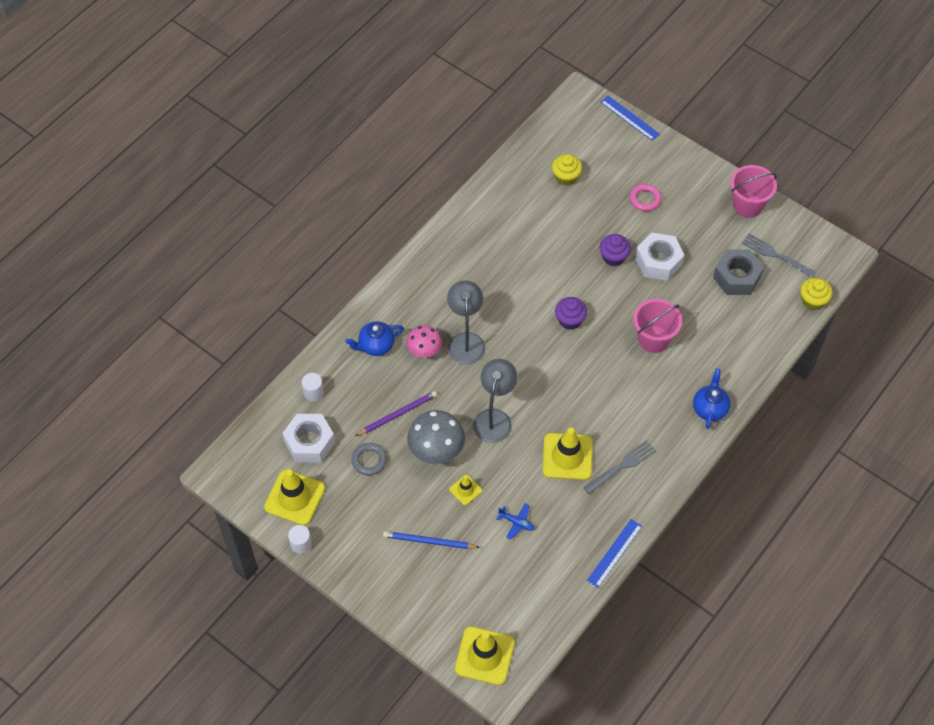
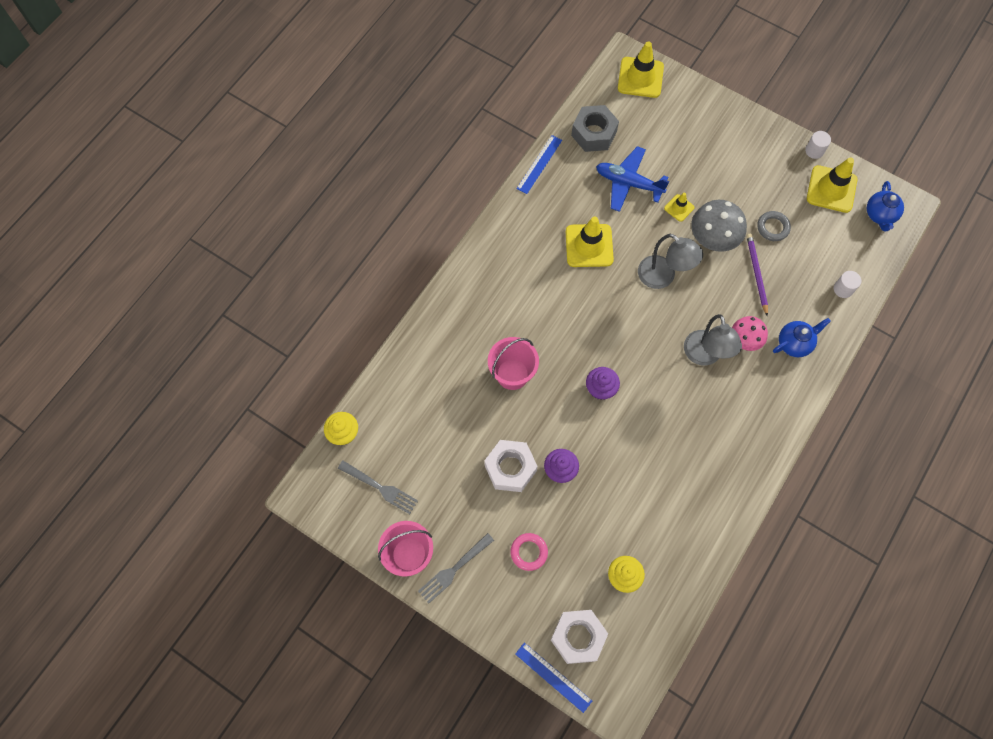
camera: 175 degrees right, 10 degrees up
white nut [282,414,335,463] -> white nut moved to [551,610,608,664]
purple pencil [355,391,437,436] -> purple pencil turned 120 degrees clockwise [747,234,768,316]
blue pencil [383,531,480,549] -> none
grey lamp [473,359,518,443] -> grey lamp turned 60 degrees counterclockwise [638,234,703,289]
blue plane [496,504,535,540] -> blue plane [596,146,669,212], size x2.04
grey fork [583,440,656,494] -> grey fork moved to [418,533,494,604]
blue teapot [693,368,730,429] -> blue teapot moved to [867,181,904,232]
grey nut [713,249,764,295] -> grey nut moved to [571,105,619,152]

